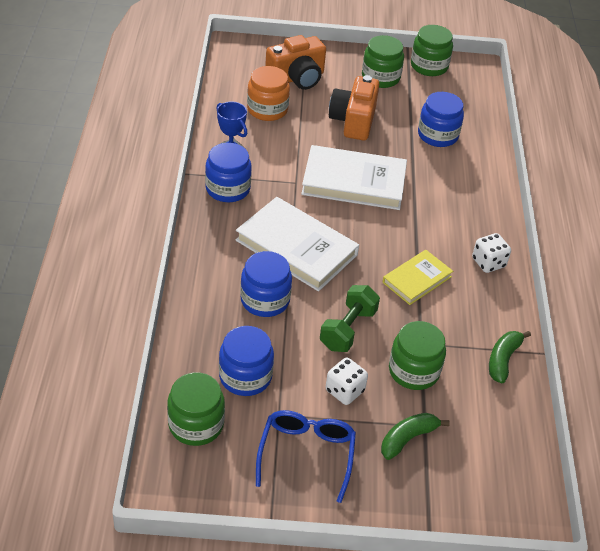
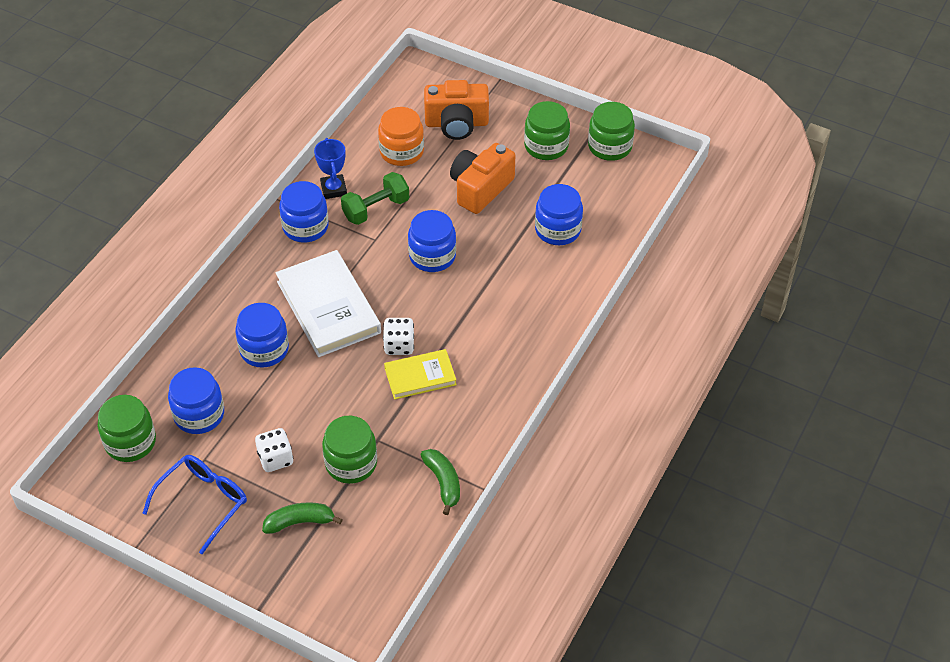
camera: 30 degrees right, 5 degrees up
white book [301,145,407,210] -> blue jar [408,210,456,272]
green dumbbell [320,285,380,352] -> green dumbbell moved to [341,172,409,225]
white dice [472,233,511,273] -> white dice moved to [383,318,414,355]
green banana [489,331,531,383] -> green banana turned 105 degrees clockwise [420,449,460,515]

